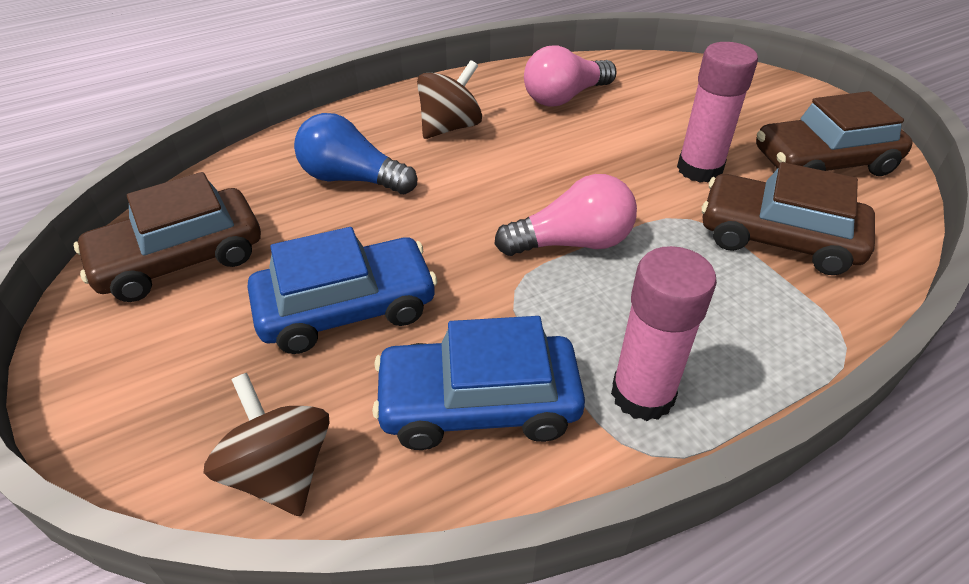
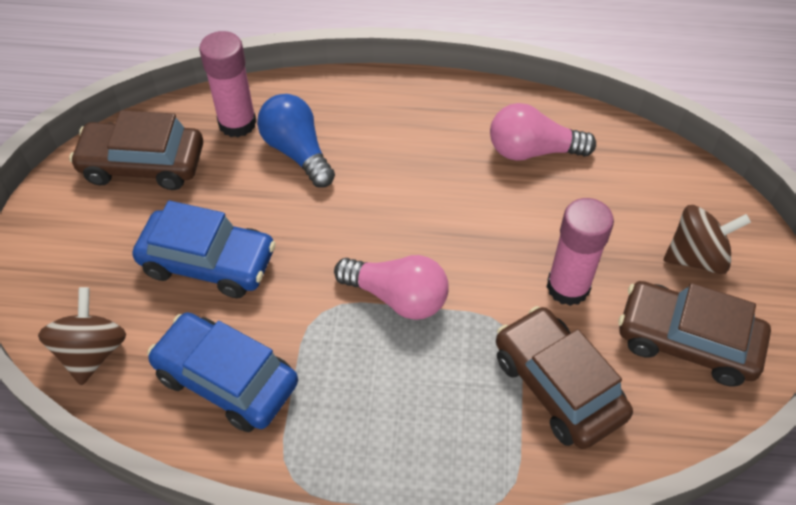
camera: 35 degrees right, 10 degrees up
brown spinning top [417,60,482,139] -> brown spinning top moved to [663,205,751,274]
pink glue stick [611,246,717,421] -> pink glue stick moved to [199,31,257,137]

